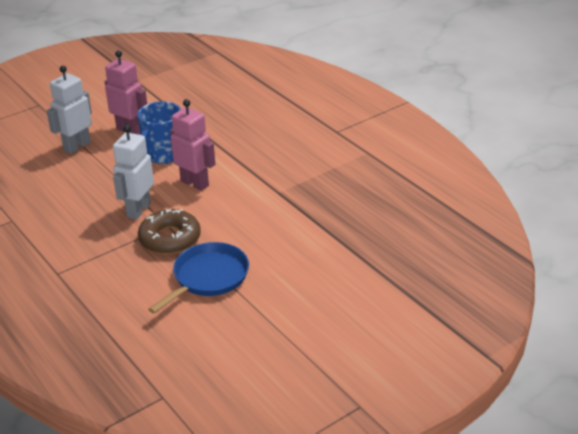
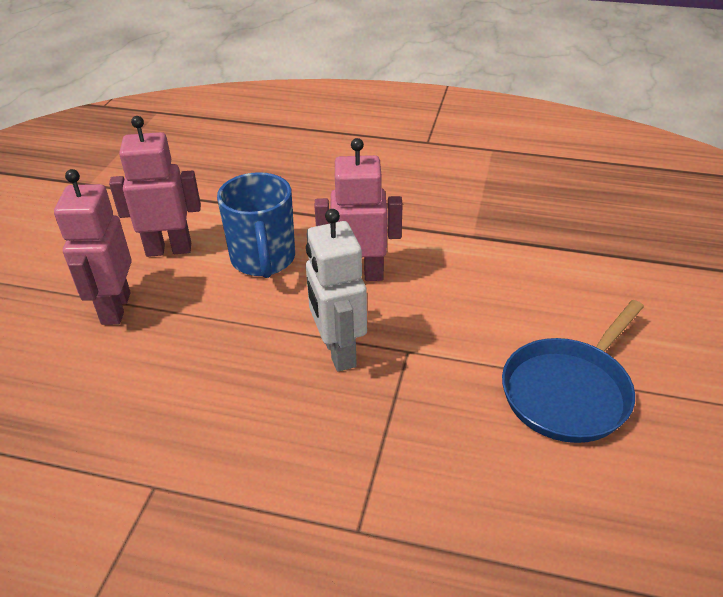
camera: 40 degrees left, 5 degrees up
white robot [47,66,92,154] -> pink robot [54,169,132,325]
brown donut [138,209,201,254] -> none
blue pan [148,242,249,314] -> blue pan turned 135 degrees counterclockwise [502,300,644,443]

